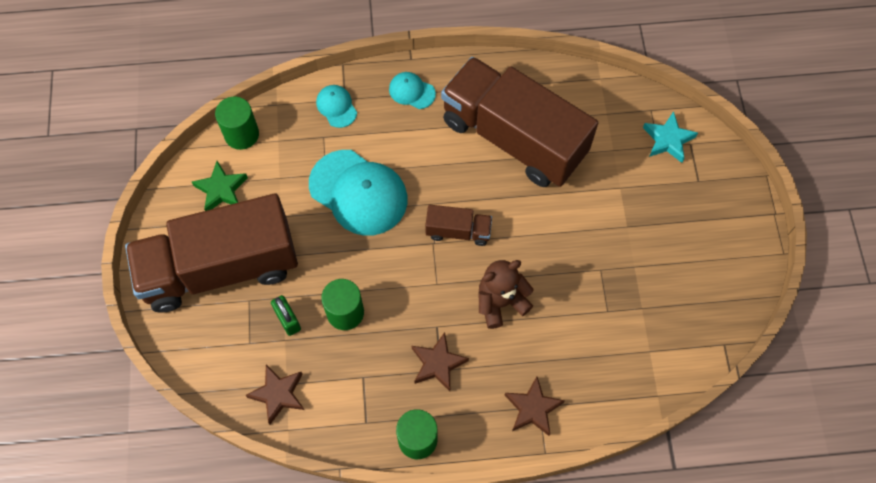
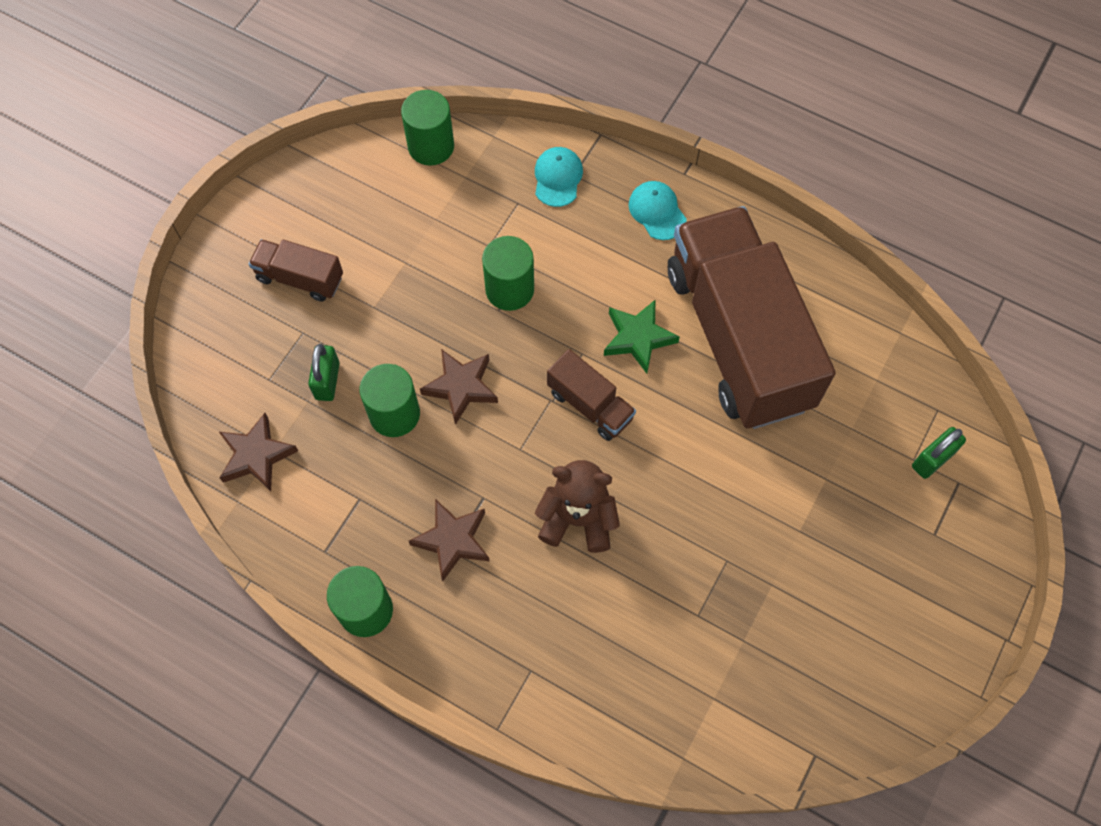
camera: 35 degrees right, 0 degrees up
brown truck [125,194,298,313] -> brown truck [249,239,343,302], size x0.42
green star [192,161,248,211] -> green star moved to [604,300,680,374]
turquoise cap [309,150,408,236] -> green cylinder [482,236,534,311]
brown star [505,376,565,436] -> brown star moved to [420,349,498,425]
turquoise star [643,111,698,163] -> green padlock [912,427,966,479]

